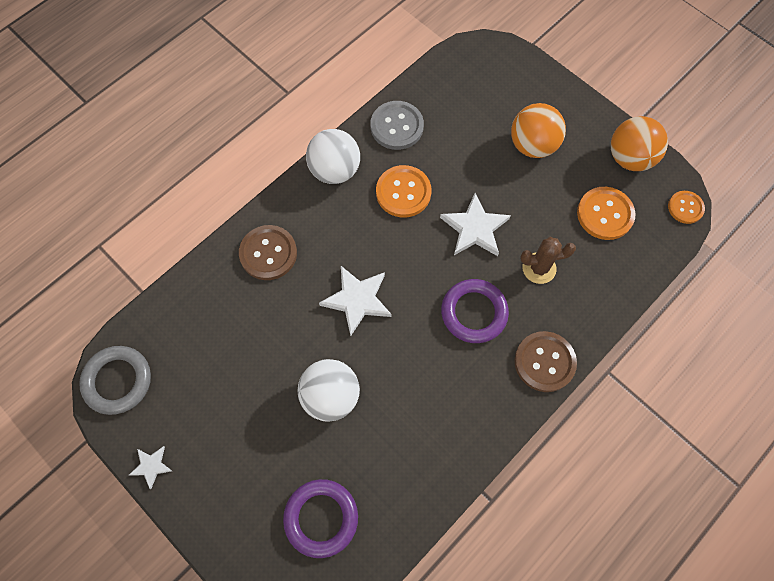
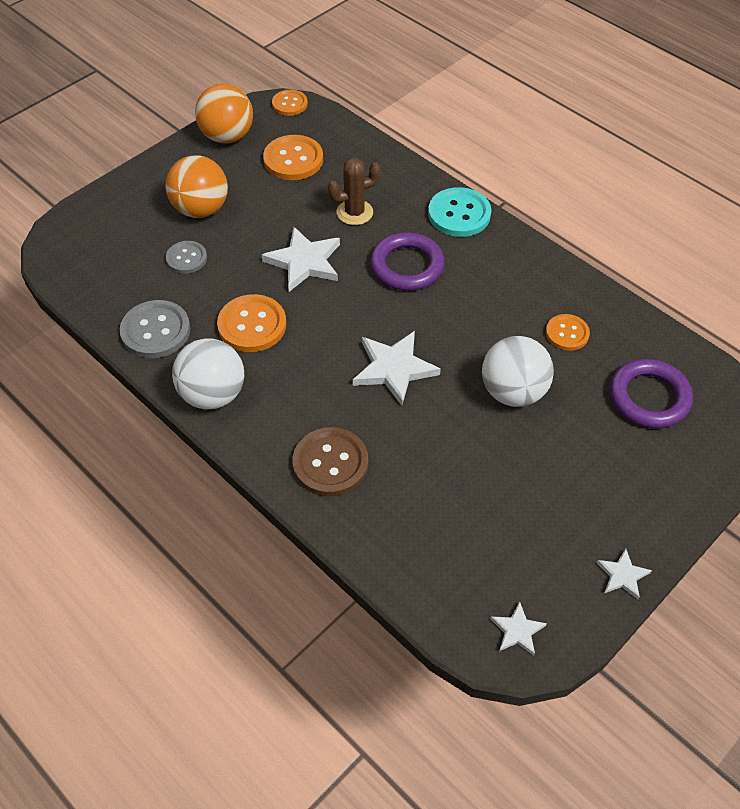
camera: 90 degrees left, 15 degrees down
grey ring [79,346,151,415] -> white star [490,602,547,656]
brown button [514,331,577,392] -> turquoise button [428,187,491,237]
brown cactus [520,237,576,284] -> brown cactus turned 75 degrees clockwise [328,158,381,225]
none -> grey button [166,241,207,274]
none -> orange button [546,314,590,351]

